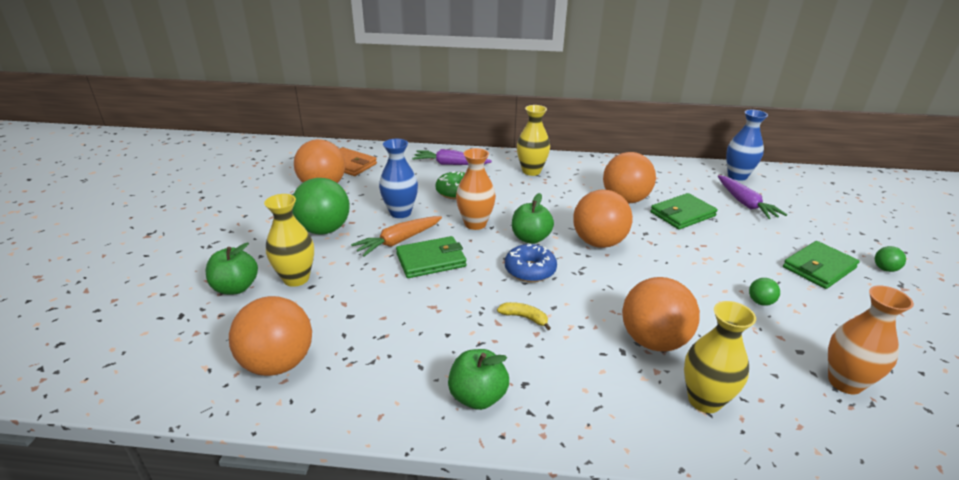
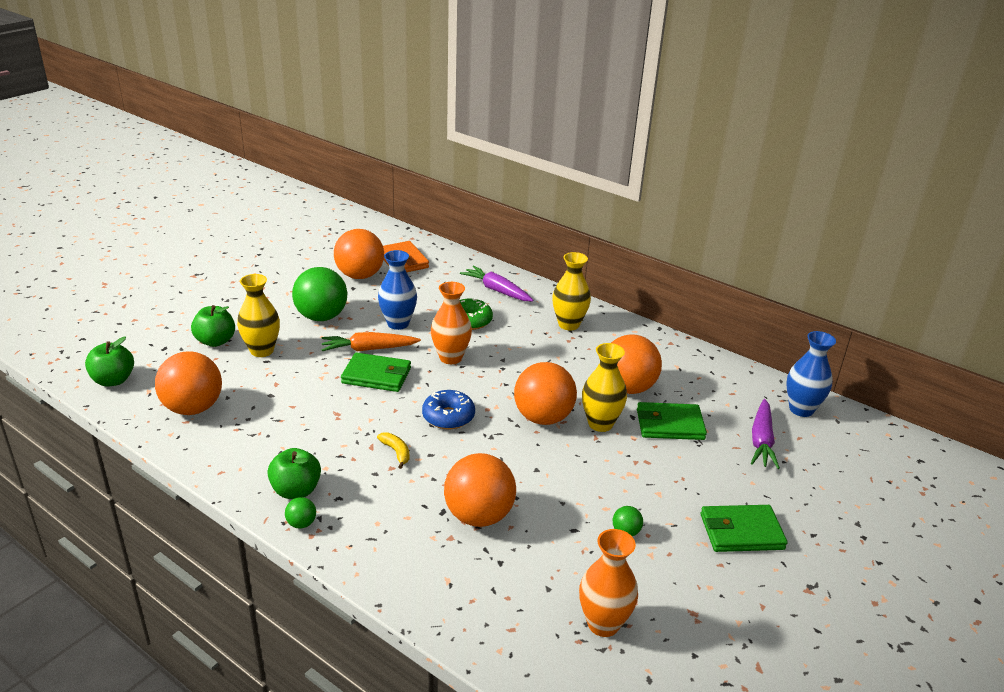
camera: 30 degrees right, 0 degrees up
green apple [512,193,554,244] -> green apple moved to [85,337,134,387]
yellow vase [684,301,756,413] -> yellow vase moved to [582,343,627,432]
green ball [875,246,906,272] -> green ball moved to [285,497,316,528]

